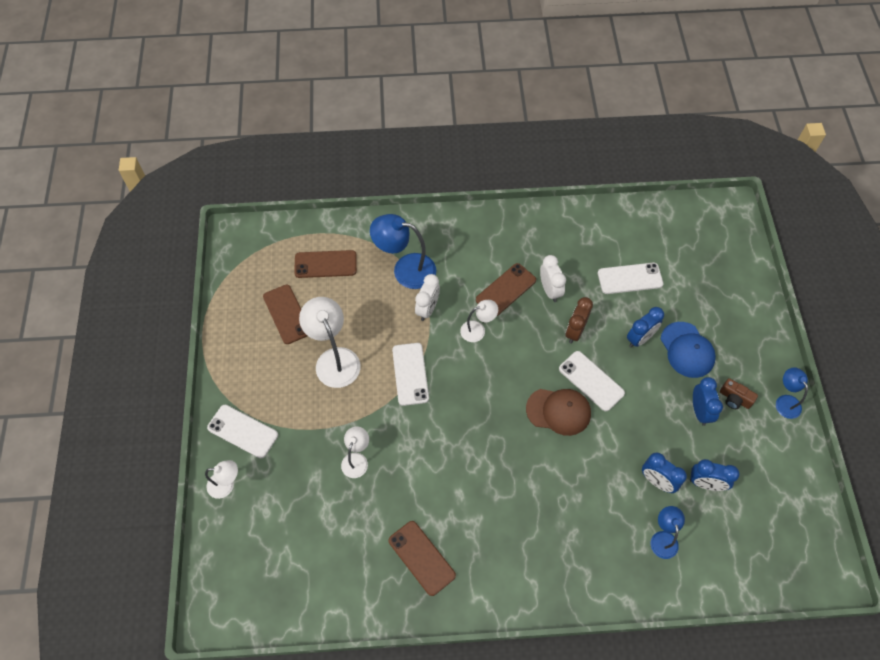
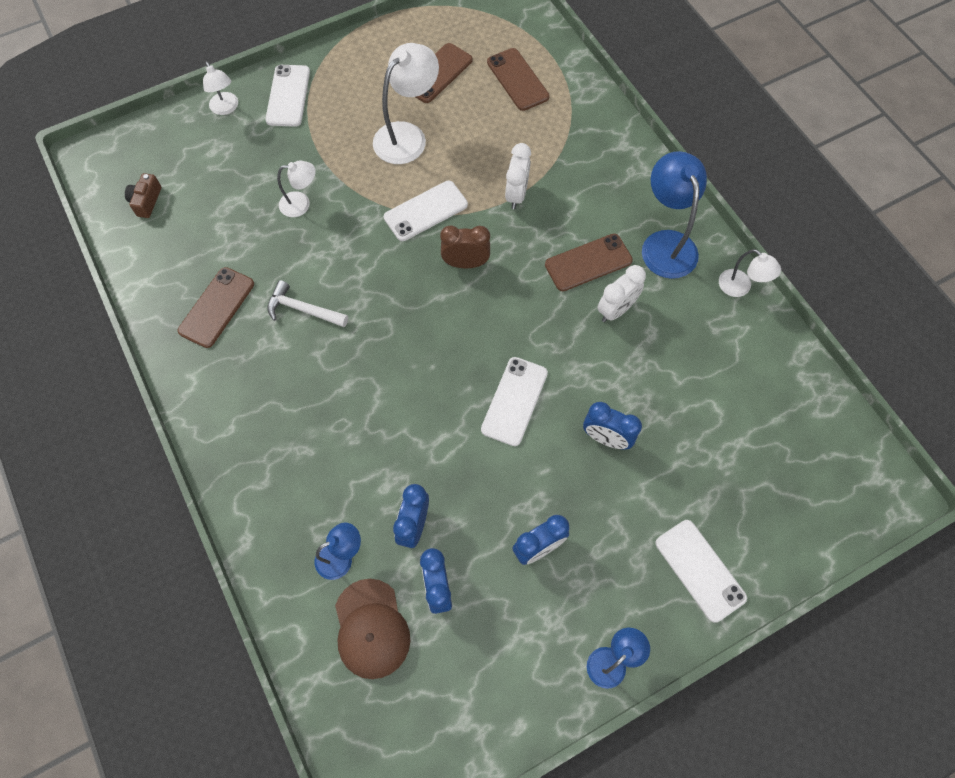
camera: 65 degrees right, 5 degrees up
blue lamp [370,214,436,289] -> blue lamp moved to [642,151,707,279]
white clock [415,274,440,321] -> white clock turned 75 degrees counterclockwise [505,143,531,209]
white lamp [460,300,498,342] -> white lamp moved to [719,249,781,297]
brown phone [476,263,536,317] -> brown phone turned 45 degrees counterclockwise [545,234,633,291]
brown cap [526,389,591,436] -> brown cap moved to [335,579,410,679]
brown clock [566,297,593,344] -> brown clock moved to [440,225,490,268]
white phone [598,263,663,294] -> white phone moved to [656,520,747,623]
blue cap [660,322,716,378] -> none
brown camera [720,378,758,409] -> brown camera moved to [125,173,162,218]
none -> white hammer [267,280,348,327]

